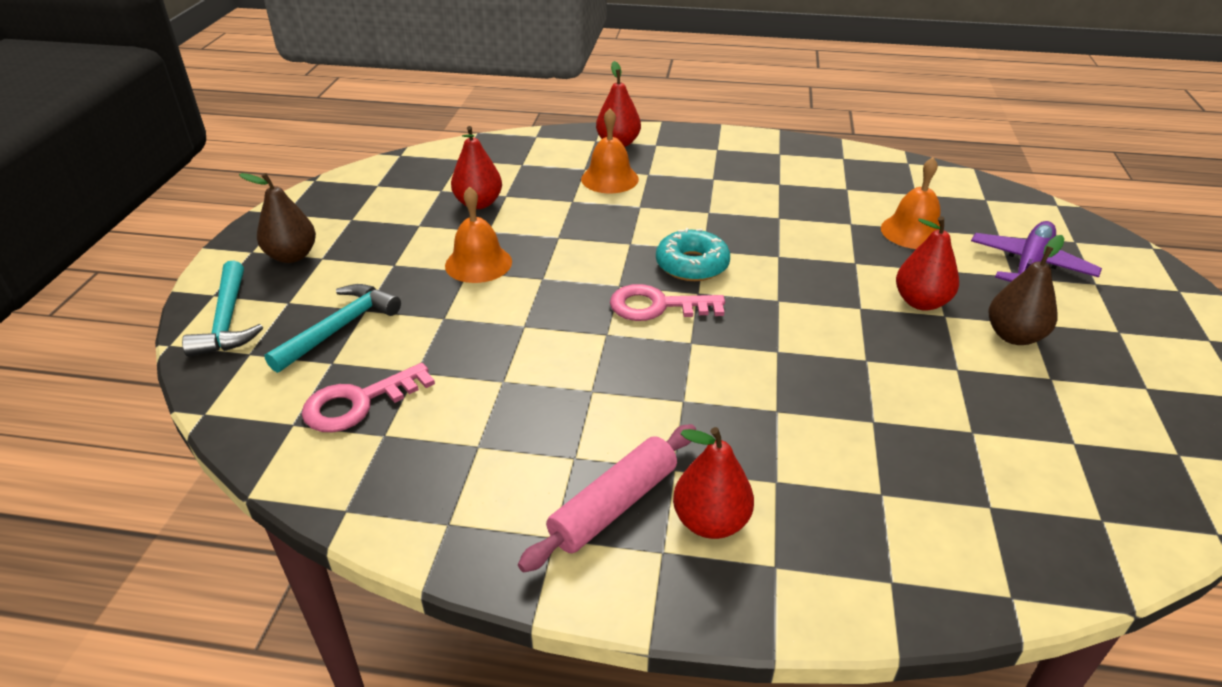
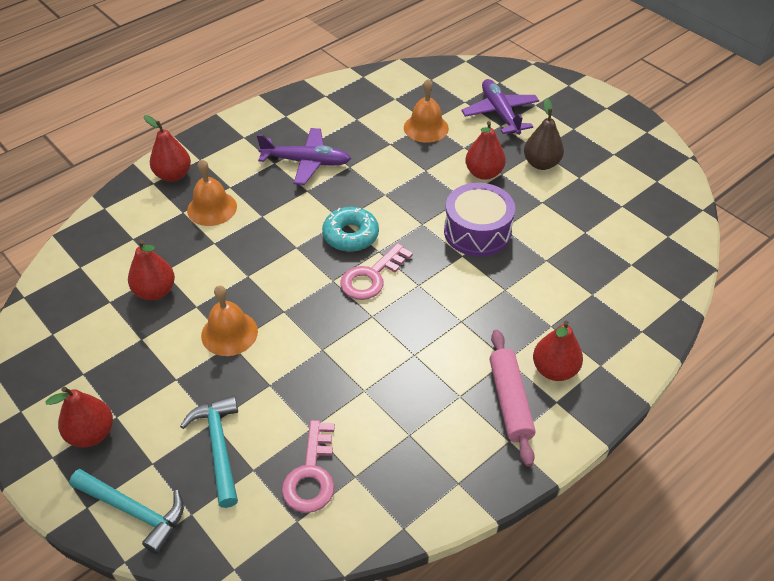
camera: 50 degrees left, 10 degrees up
brown pear [239,173,316,263] -> red pear [46,387,113,447]
none -> purple plane [257,128,351,185]
none -> purple drum [444,183,515,257]

